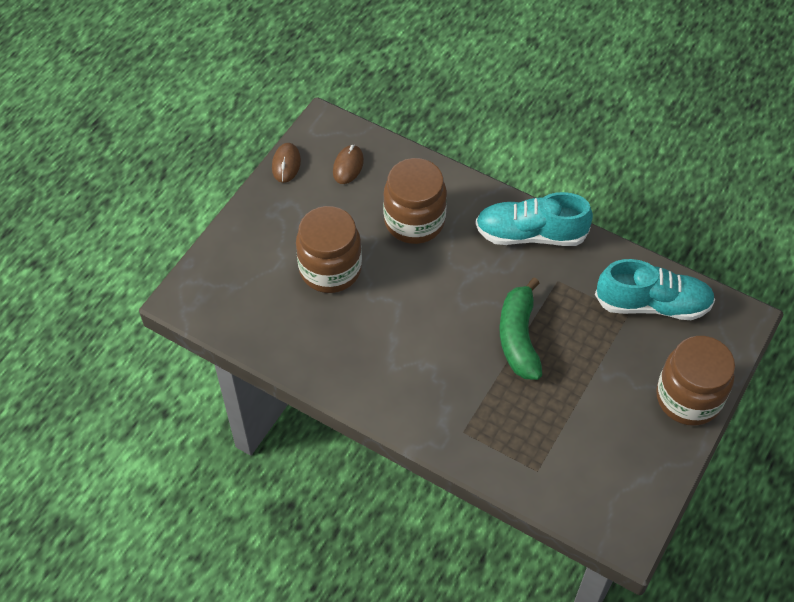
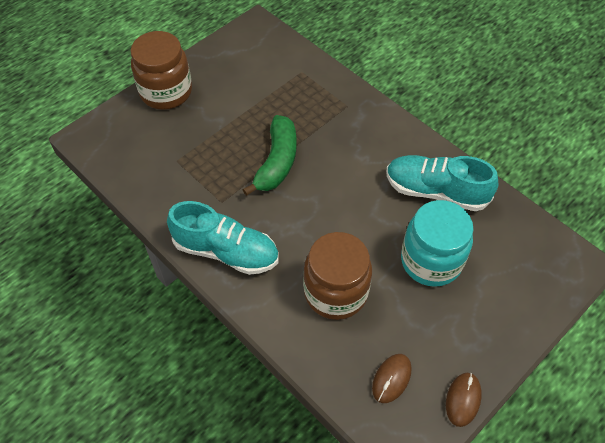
camera: 165 degrees left, 0 degrees up
brown jar [296,206,362,293] -> turquoise jar [401,200,473,287]
turquoise shoe [595,259,715,320] -> turquoise shoe moved to [386,155,499,211]

